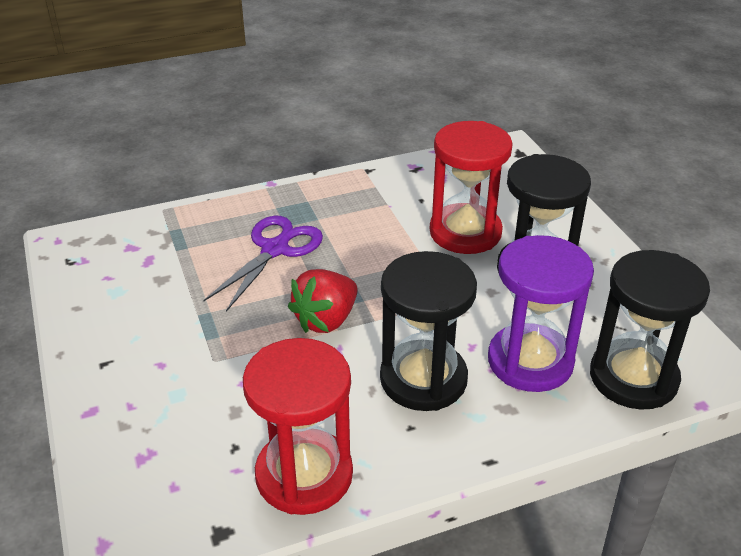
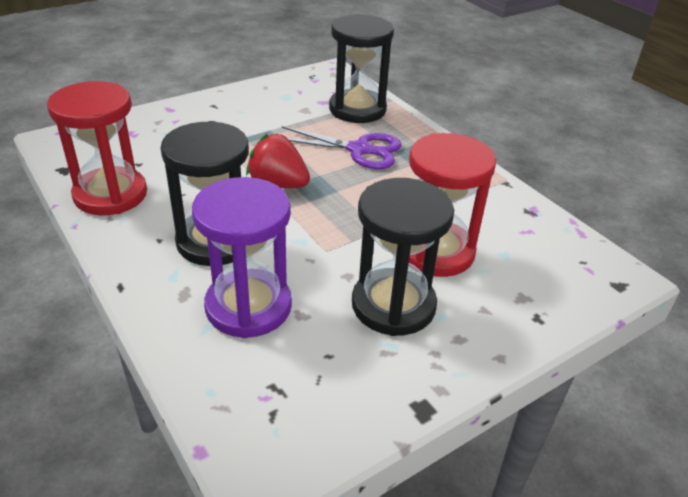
camera: 75 degrees right, 0 degrees up
black hourglass [590,250,710,410] -> black hourglass moved to [329,14,394,123]

